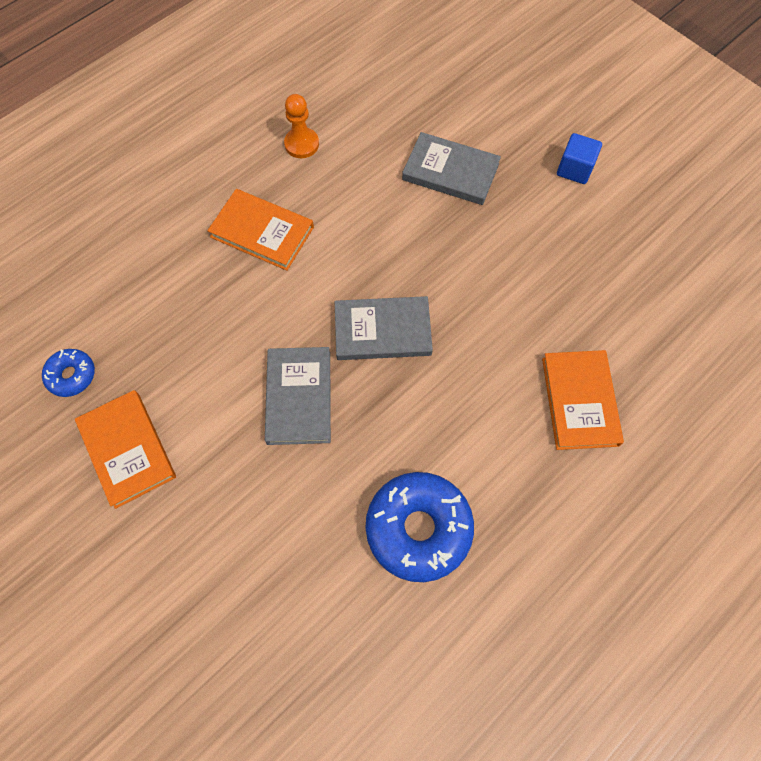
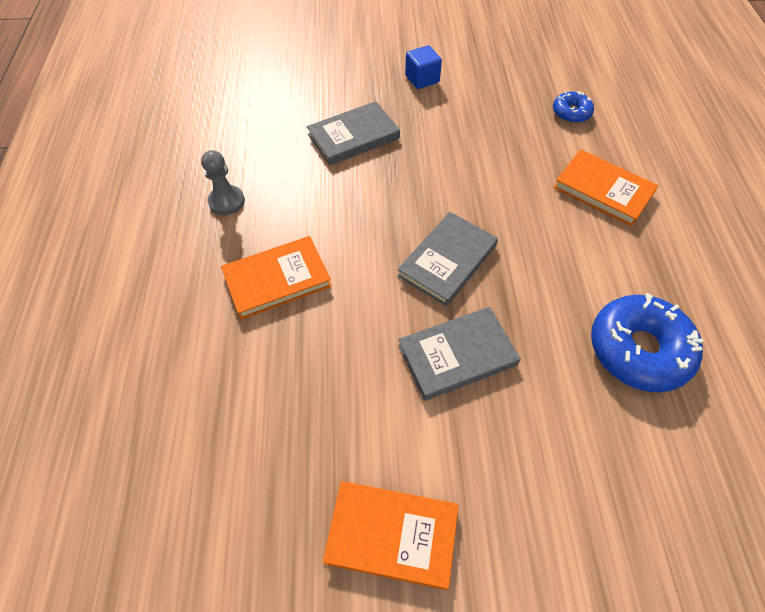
camera: 50 degrees left, 10 degrees down
blue donut [42,349,95,397] -> blue donut moved to [553,91,594,123]
grey book [265,347,331,445] -> grey book turned 60 degrees counterclockwise [398,307,521,401]
orange pawn [284,94,319,158] -> grey pawn [201,150,245,215]

